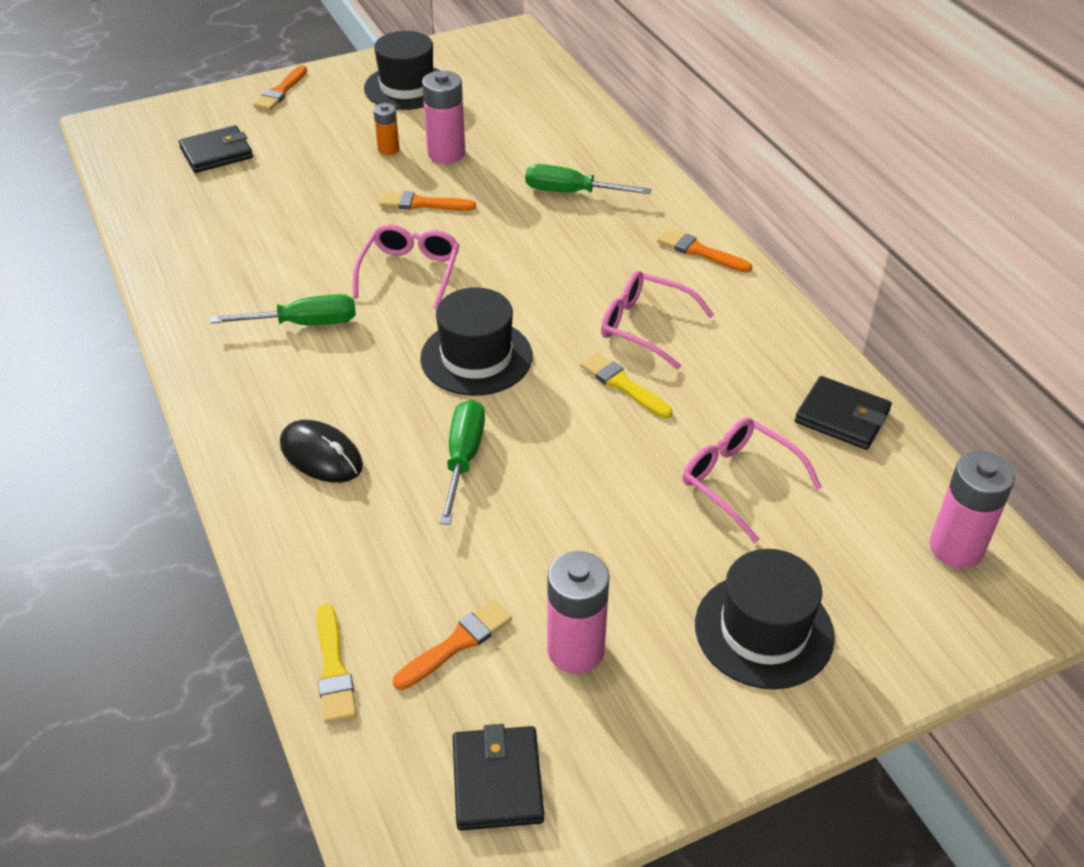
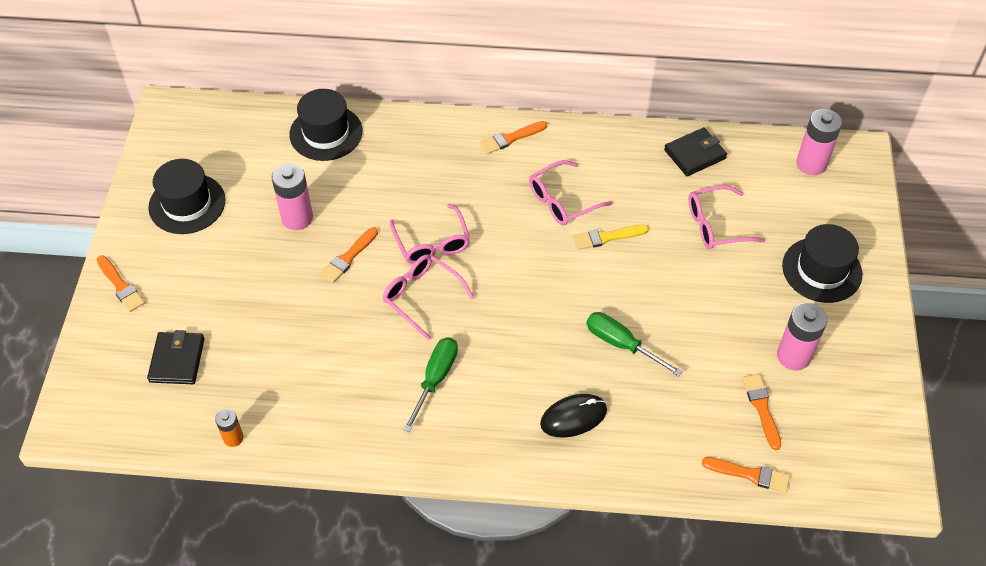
camera: 60 degrees left, 10 degrees up
yellow brush [317,604,357,723] -> orange brush [702,457,790,493]
orange battery [374,103,400,155] -> orange battery moved to [215,409,244,447]
black hat [420,287,533,396] -> black hat moved to [290,89,363,161]
black wallet [452,724,544,830] -> none
green screwdriver [525,164,651,194] -> none
none -> pink glasses [390,204,470,264]

